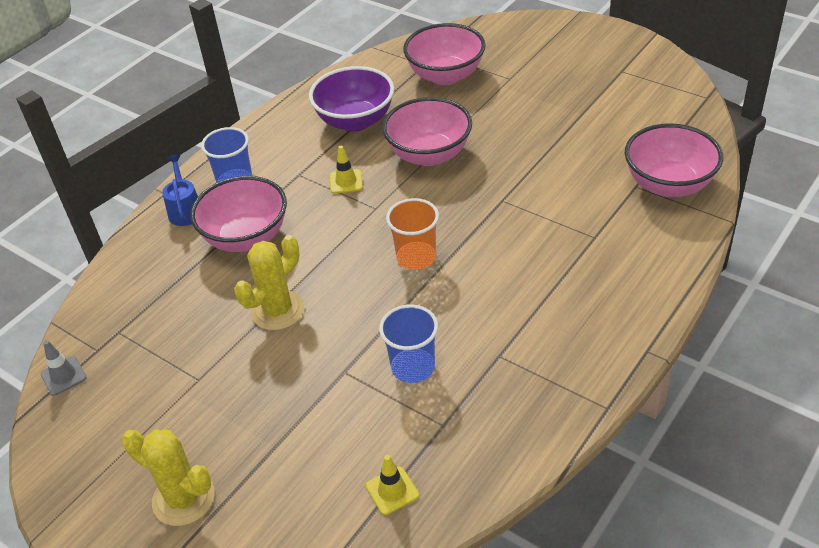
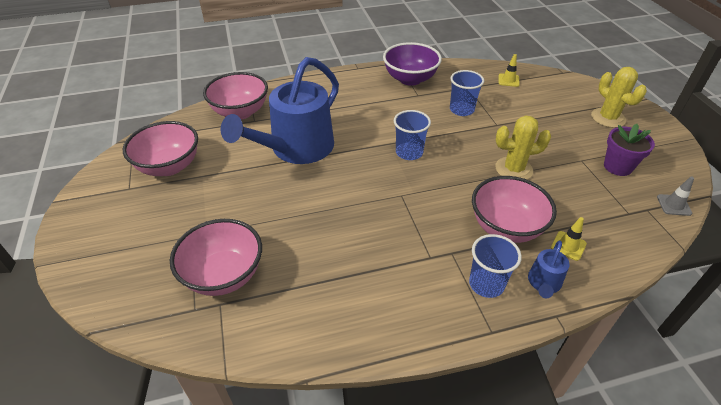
camera: 145 degrees left, 0 degrees up
purple bowl [309,66,394,132] -> purple bowl moved to [383,42,442,86]
yellow traffic cone [330,146,363,194] -> yellow traffic cone moved to [551,217,587,261]
pink bowl [382,97,472,166] -> pink bowl moved to [123,121,198,176]
orange cup [386,198,439,270] -> blue cup [394,110,431,160]
none -> blue watering can [221,57,339,164]
none -> purple flower pot [604,124,655,176]

